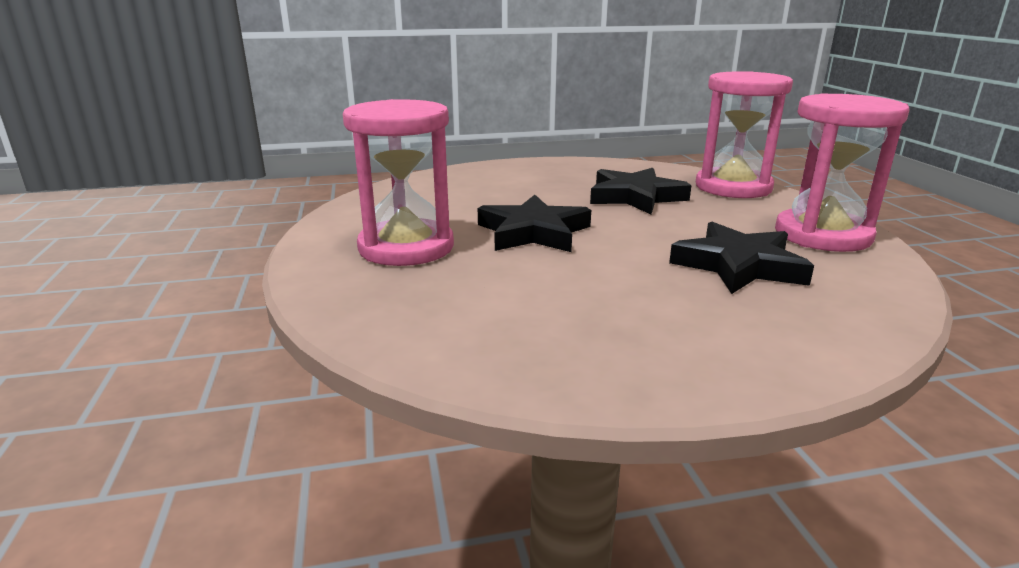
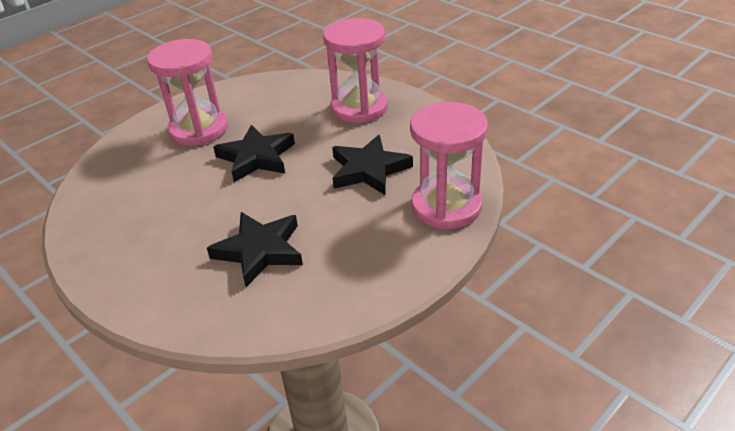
camera: 60 degrees right, 15 degrees up
pink hourglass [775,93,910,252] -> pink hourglass moved to [323,18,388,123]

